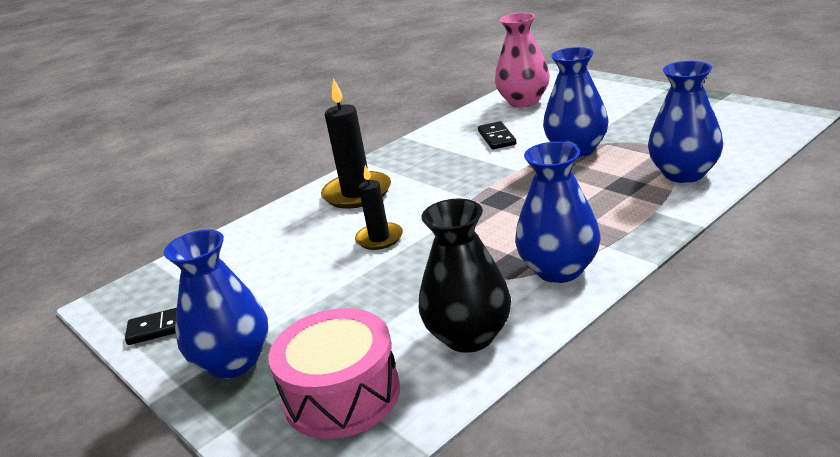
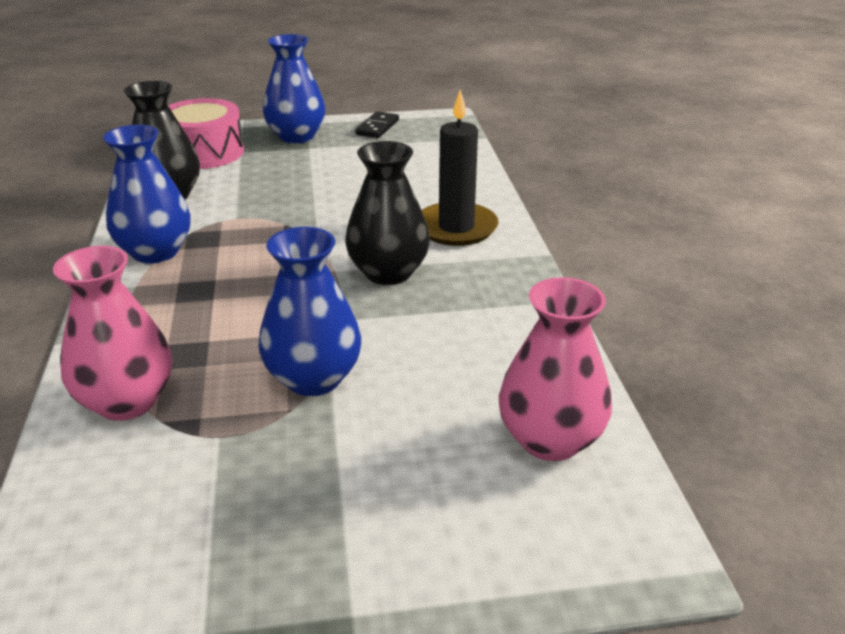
camera: 120 degrees right, 5 degrees up
black candle [355,165,403,250] -> none
black domino [478,121,516,150] -> none
blue vase [648,61,723,183] -> pink vase [53,246,172,421]
none -> black vase [345,141,430,285]

